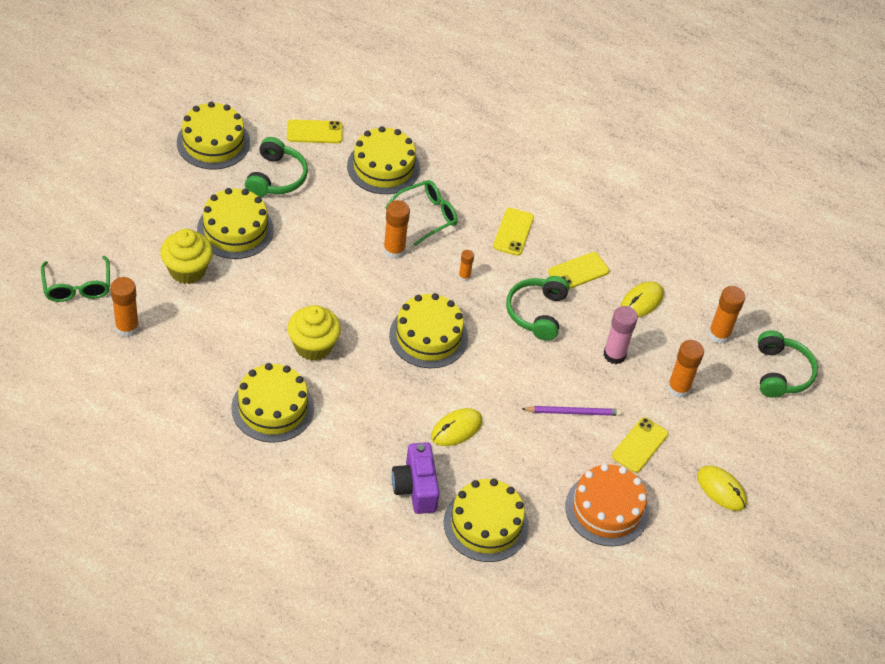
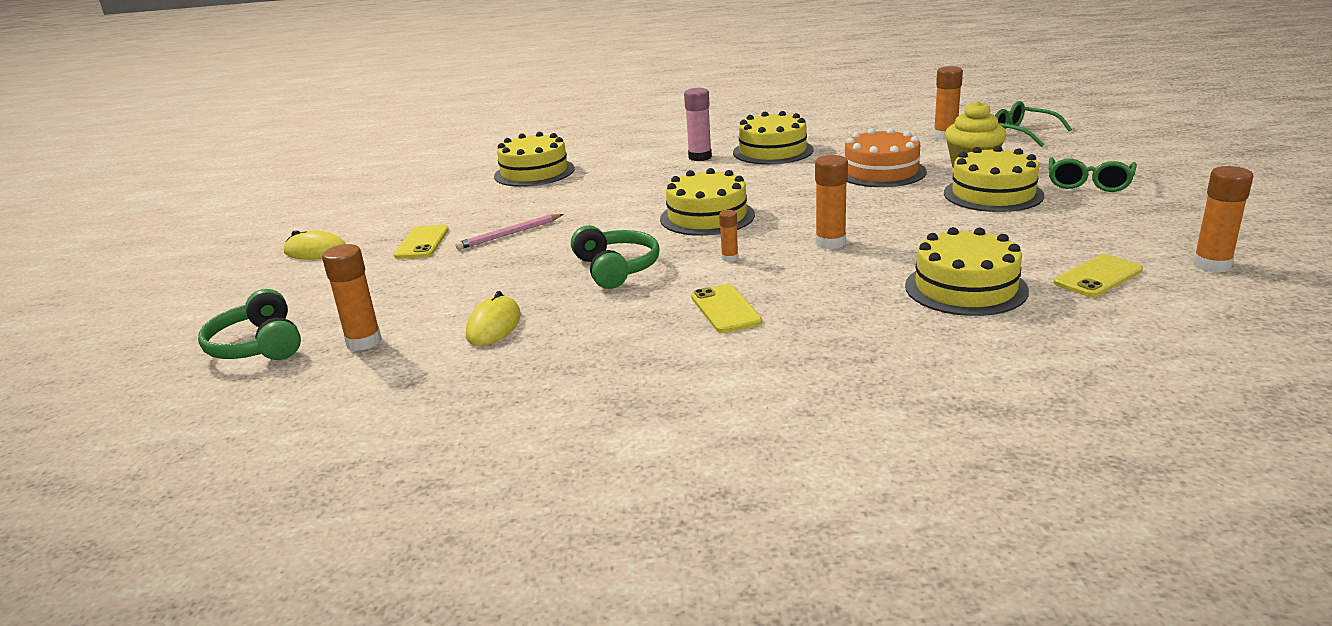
camera: 155 degrees right, 25 degrees down
yellow cake [177,102,250,169] -> none
green headphones [245,137,308,197] -> none
yellow cupcake [287,305,341,361] -> none
green glasses [385,180,458,246] -> green glasses moved to [1049,157,1137,192]
purple camera [392,442,440,514] -> none
yellow mouse [431,408,482,446] -> none
purple pencil [522,406,622,416] -> pink pencil [455,214,563,250]
yellow phone [548,252,609,289] -> none
orange cake [565,464,649,546] -> orange cake moved to [844,128,927,187]
pink glue stick [603,306,638,364] -> pink glue stick moved to [684,88,712,161]
orange glue stick [667,340,704,398] -> orange glue stick moved to [1193,166,1253,273]

